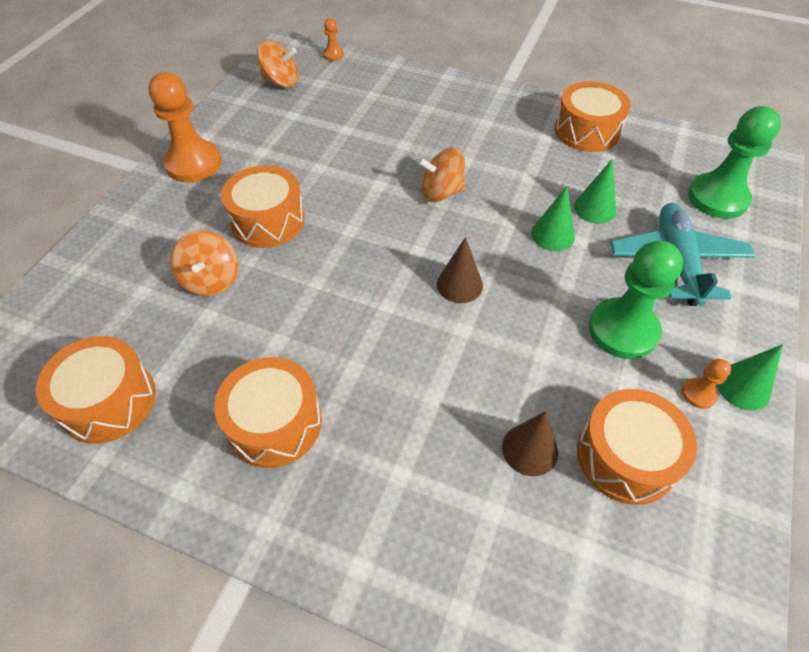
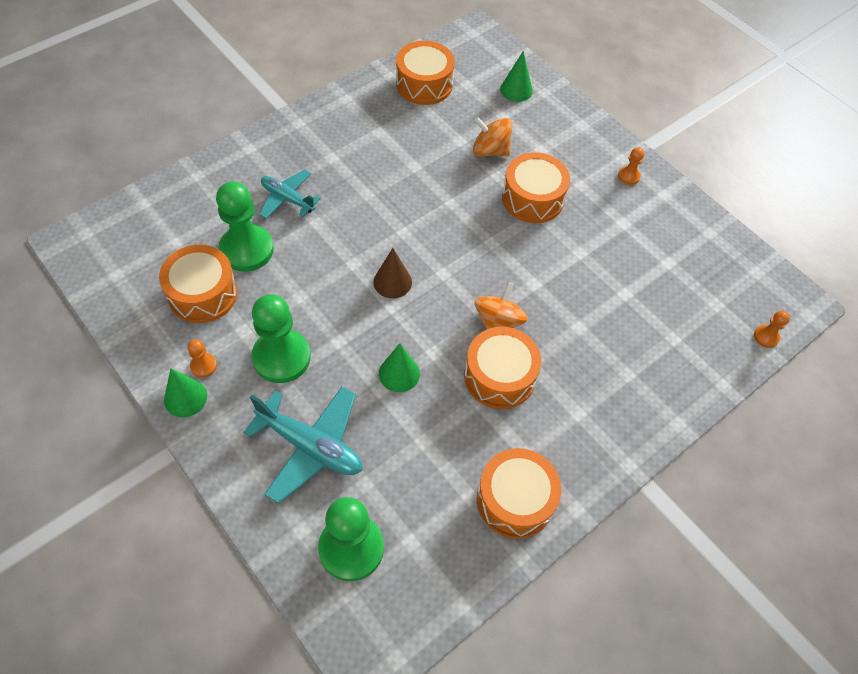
camera: 115 degrees right, 5 degrees up
orange pawn [148,72,222,182] -> orange pawn [618,147,644,185], size x0.45
orange drum [214,357,322,468] -> orange drum moved to [464,327,541,409]
orange spinning top [257,40,298,88] -> none
brown cone [502,411,558,476] -> green pawn [216,181,274,272]
green cone [574,159,616,224] -> green cone moved to [500,51,533,102]
none -> turquoise plane [259,169,321,219]

